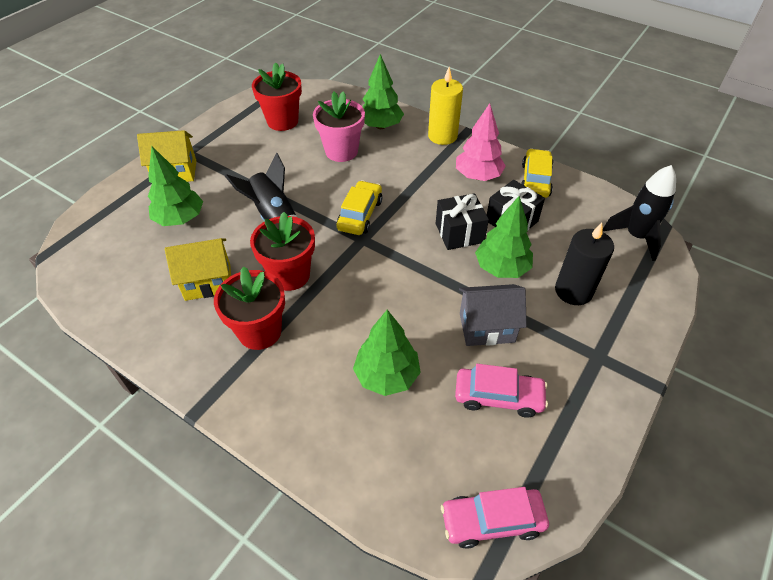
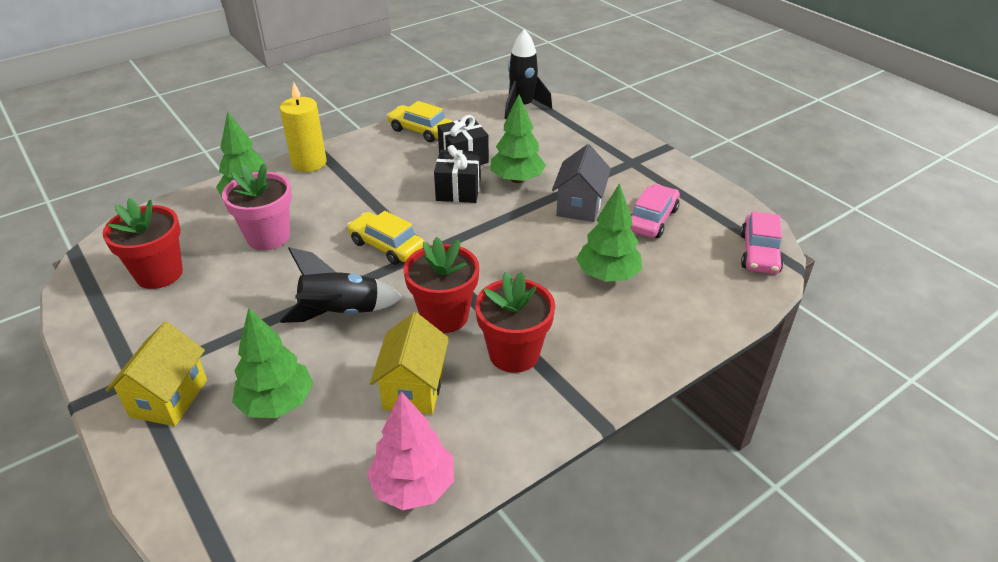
camera: 70 degrees left, 10 degrees down
pink tree [456,103,506,181] -> pink tree moved to [367,391,454,510]
black candle [555,223,614,305] -> none

